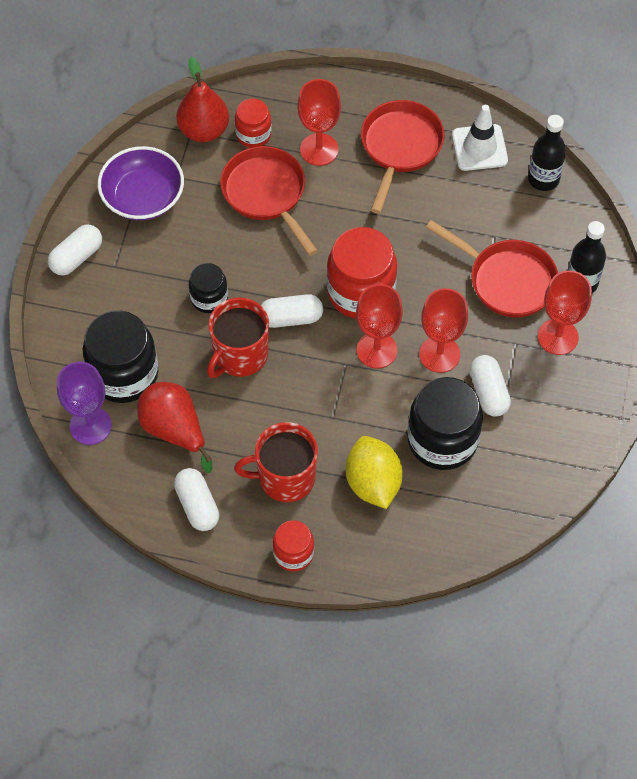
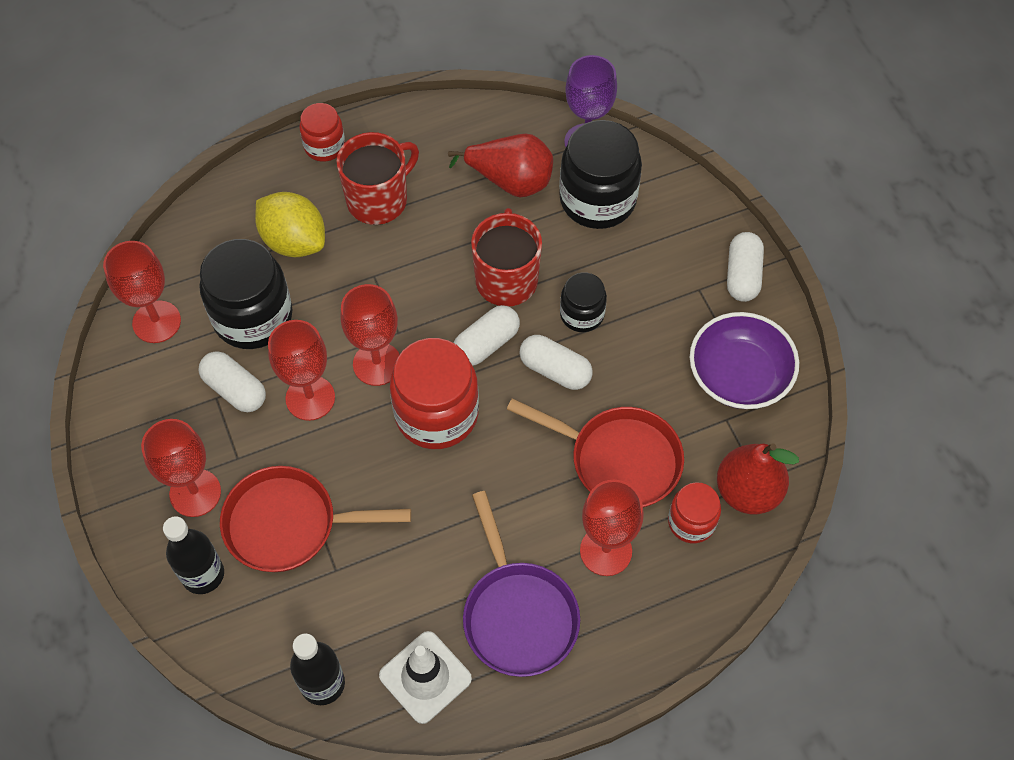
camera: 145 degrees right, 0 degrees up
white capsule [174,468,219,531] -> white capsule moved to [519,335,593,390]
red pan [361,100,444,214] -> purple pan [463,491,580,677]
none -> red goblet [103,241,181,343]

